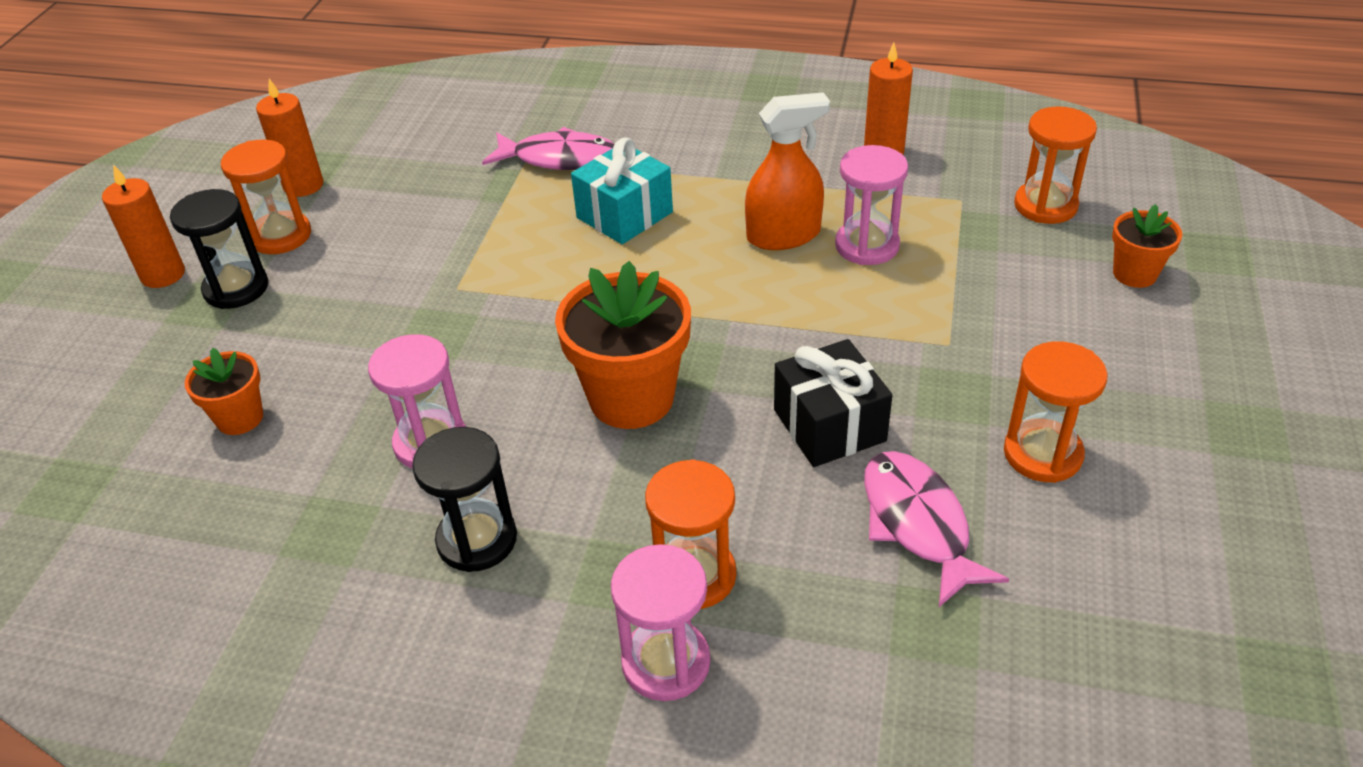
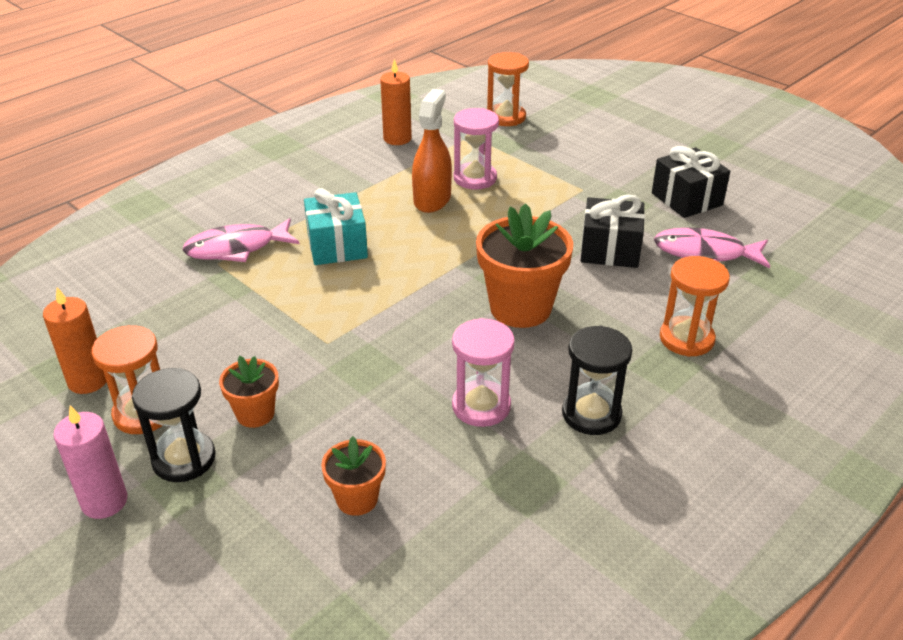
camera: 60 degrees left, 5 degrees down
orange candle [102,165,185,288] -> pink candle [53,405,127,519]
pink fish [482,127,615,170] -> pink fish turned 150 degrees counterclockwise [182,218,300,262]
pink hourglass [611,544,710,701] -> none
orange hourglass [1004,341,1108,483] -> black gift [652,146,730,218]
orange flower pot [1112,204,1182,288] -> orange flower pot moved to [219,356,279,428]

